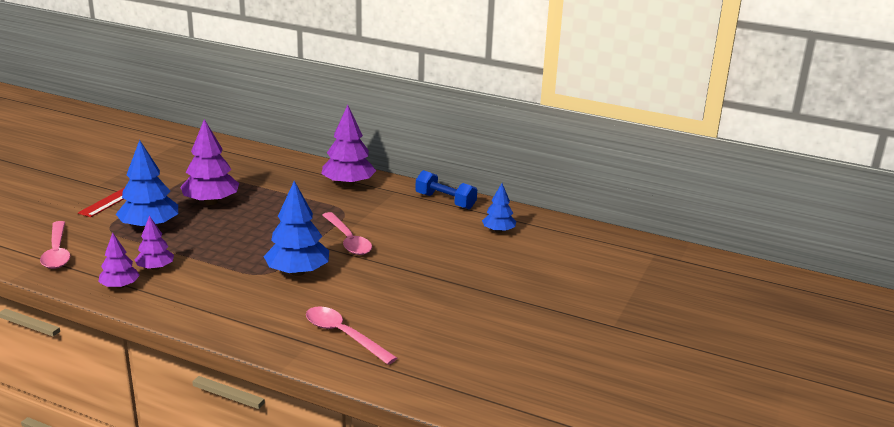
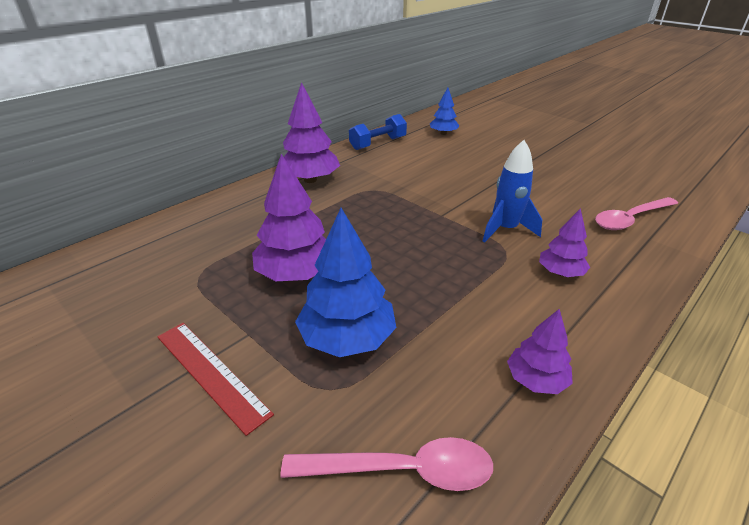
camera: 70 degrees left, 10 degrees up
purple tree [135,215,174,270] -> purple tree moved to [539,208,590,277]
blue tree [263,181,329,276] -> blue rocket [483,140,542,242]
pink spoon [322,212,372,255] -> none

